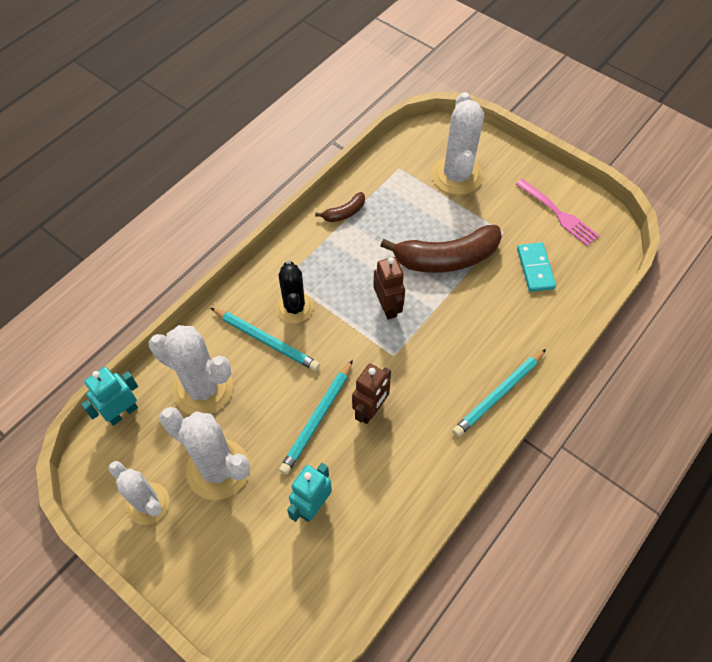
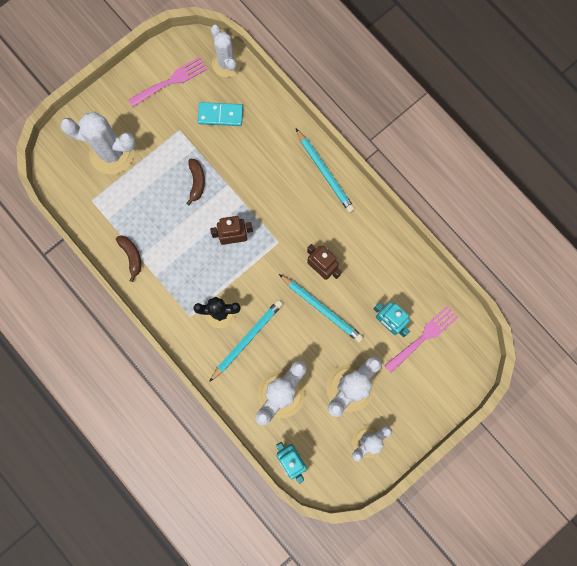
camera: 80 degrees left, 20 degrees up
brown banana [380,225,502,273] -> brown banana [186,159,205,205], size x0.47
none -> white cactus [211,25,241,77]
none -> pink fork [384,306,458,373]

